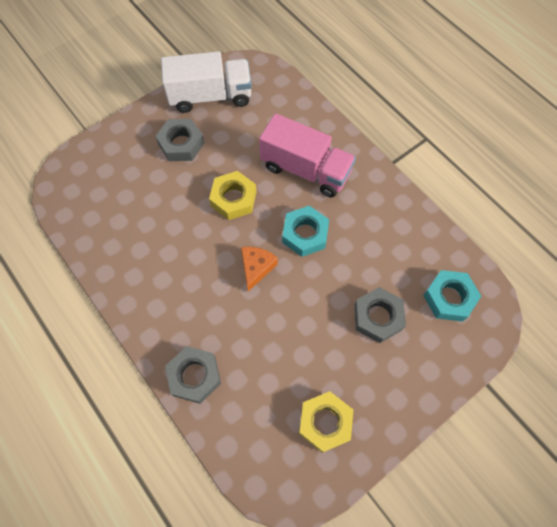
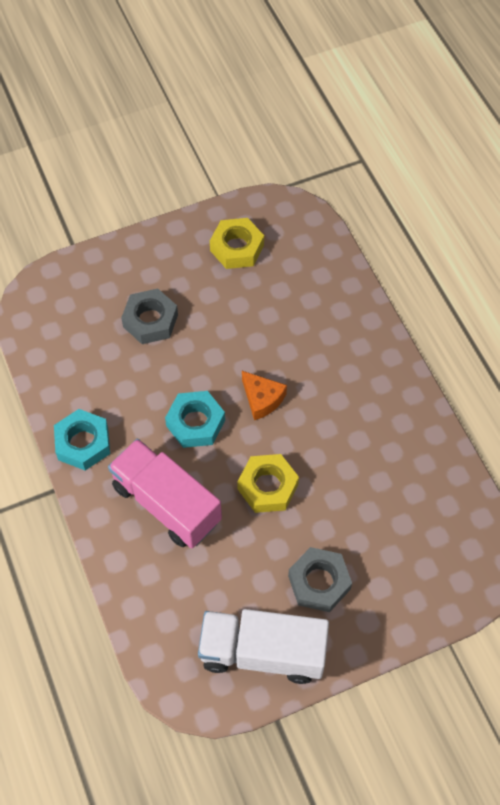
camera: 165 degrees left, 5 degrees down
grey nut [165,346,221,404] -> none
orange cheese [241,247,278,291] -> orange cheese turned 75 degrees counterclockwise [242,371,287,420]
turquoise nut [423,270,481,322] -> turquoise nut moved to [54,409,110,471]

